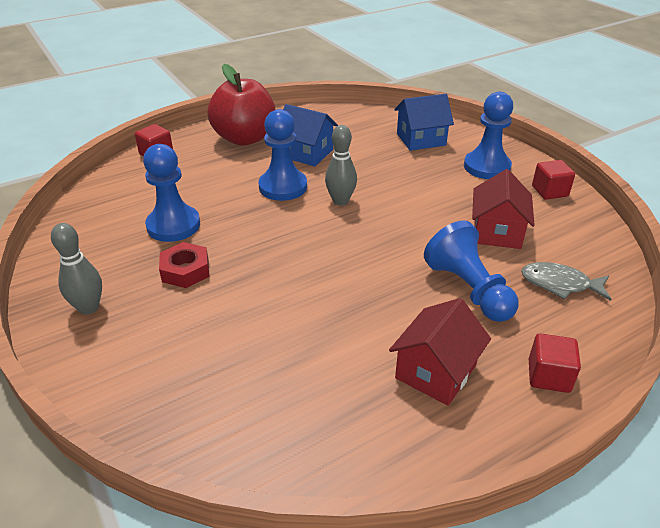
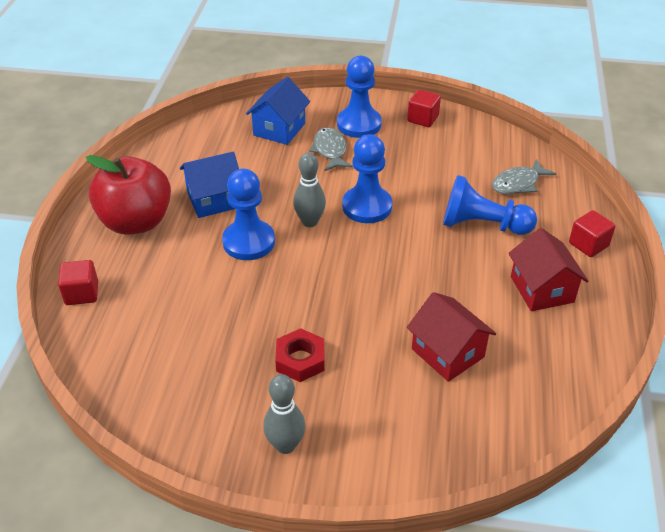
camera: 50 degrees left, 5 degrees up
blue pawn [143,144,200,242] -> blue pawn moved to [342,134,392,223]
red house [472,169,535,249] -> red house moved to [407,292,496,382]
none -> grey fish [309,127,353,171]

